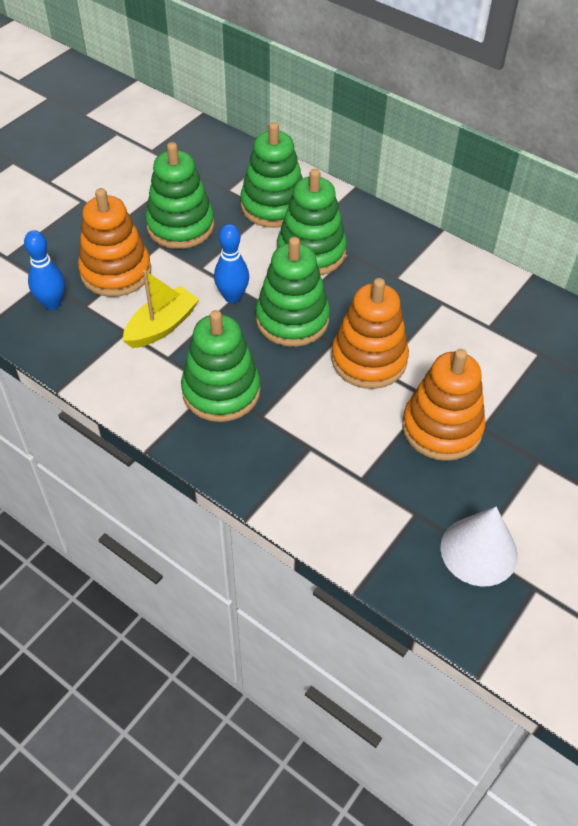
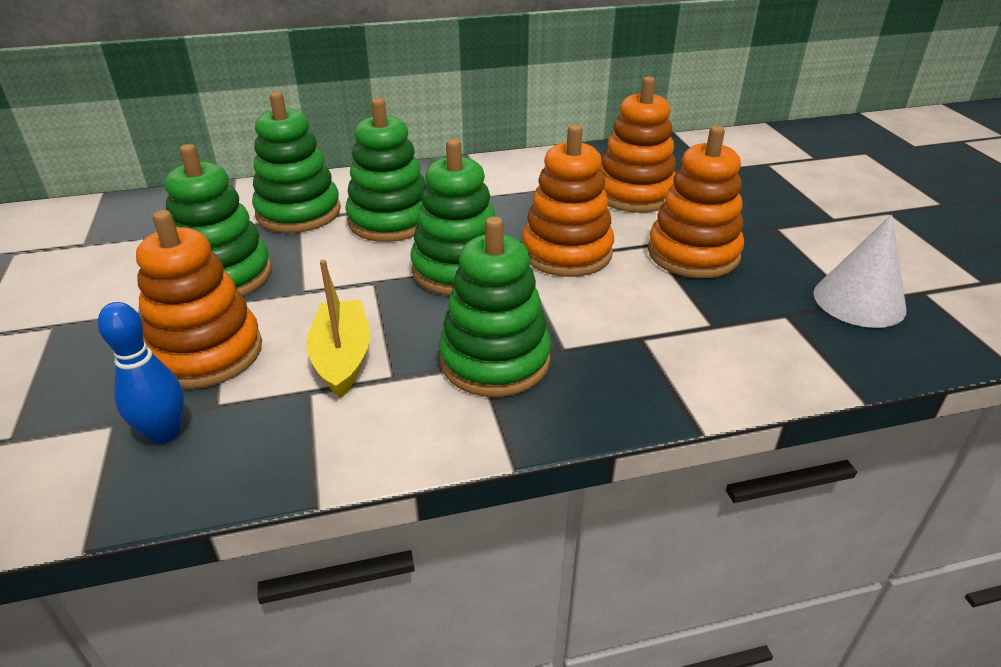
camera: 50 degrees left, 15 degrees down
blue bowling pin [214,224,249,303] -> none
none -> orange stacking toy [600,76,676,213]

